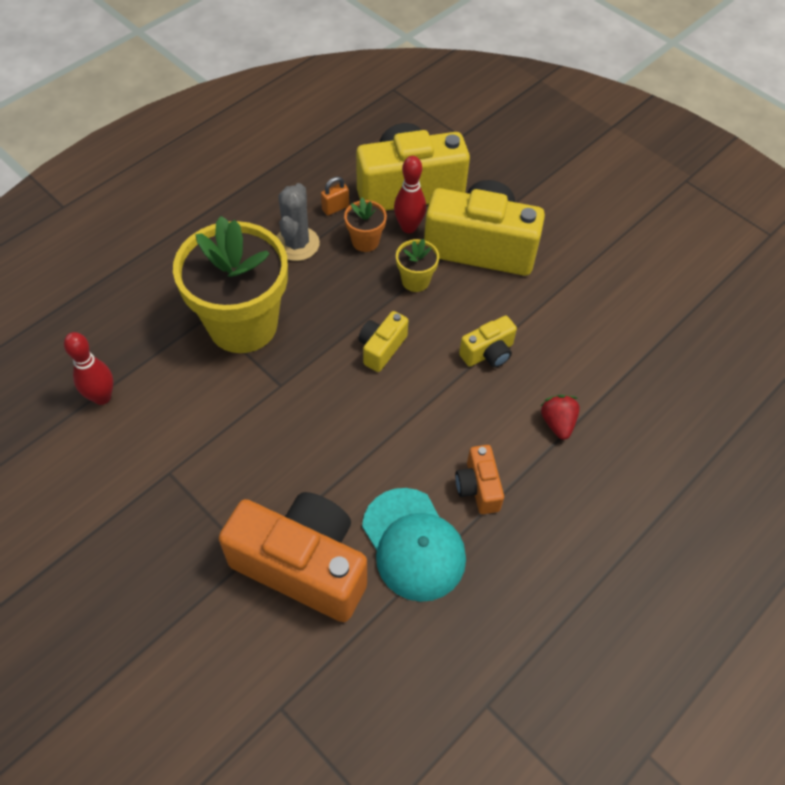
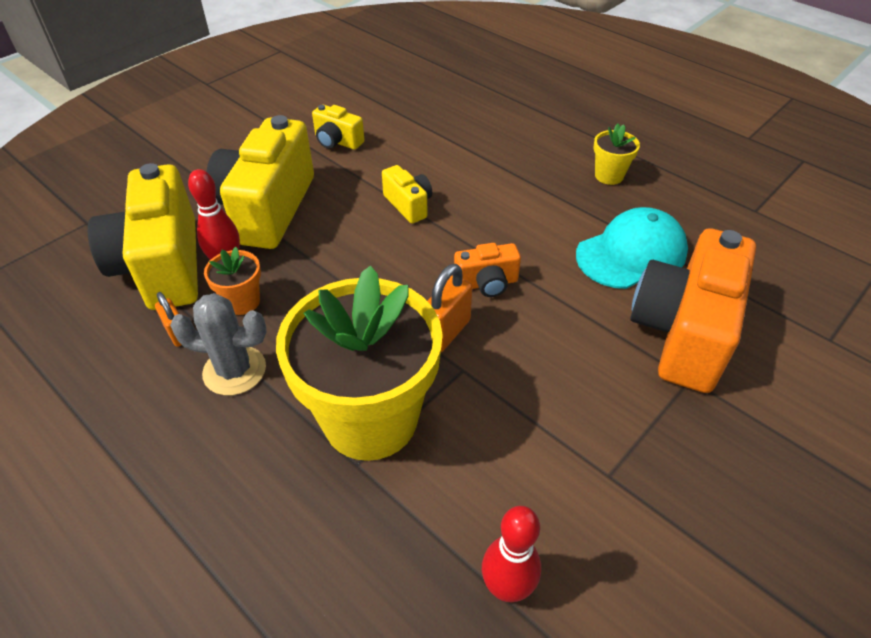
camera: 90 degrees left, 10 degrees down
yellow camera [359,311,408,372] -> yellow camera moved to [312,104,364,150]
yellow flower pot [396,239,439,292] -> yellow flower pot moved to [594,123,640,185]
orange camera [455,445,504,514] -> orange camera moved to [454,243,521,297]
red strawberry [541,395,580,440] -> none
none -> orange padlock [427,264,473,352]

